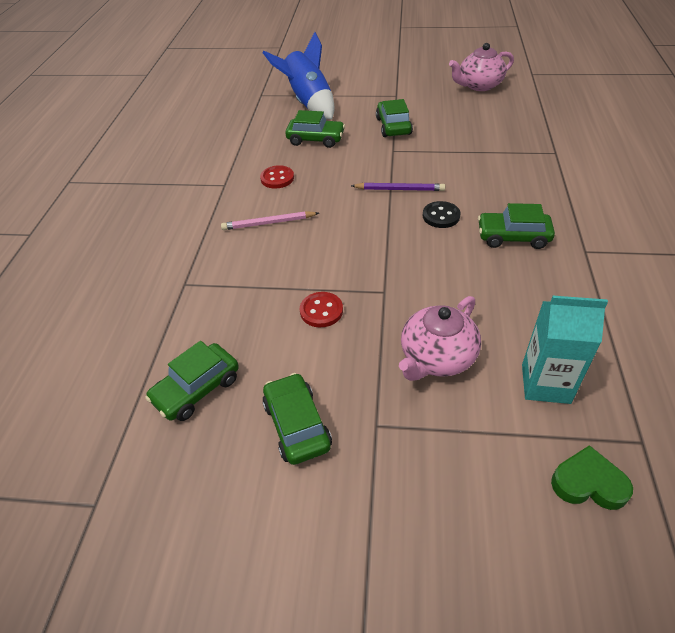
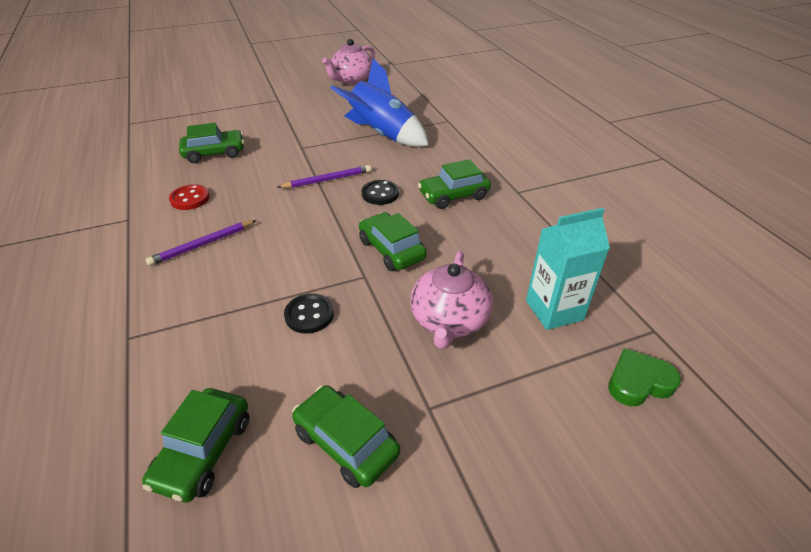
camera: 30 degrees left, 5 degrees down
pink pencil [221,211,319,230] -> purple pencil [146,220,257,266]
blue rocket [263,32,335,119] -> blue rocket moved to [330,59,429,147]
red button [300,292,343,327] -> black button [284,293,334,334]
green car [376,99,413,137] -> green car moved to [359,212,427,271]

